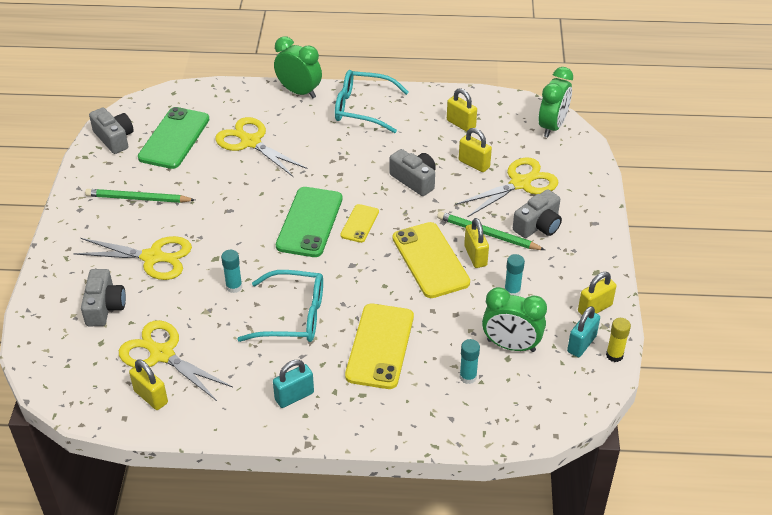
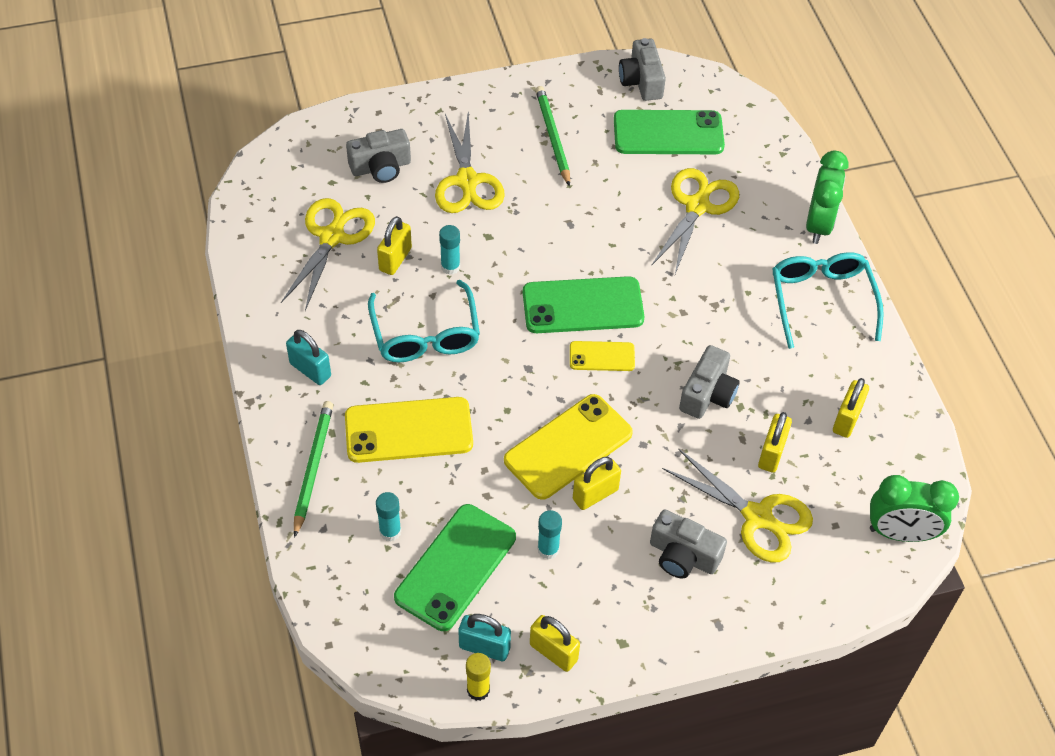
camera: 70 degrees right, 10 degrees up
grey camera [89,108,133,154] -> grey camera turned 135 degrees clockwise [619,38,666,101]
yellow padlock [129,359,168,410] -> yellow padlock moved to [377,216,412,275]
green pencil [437,211,545,250] -> green pencil moved to [294,401,333,538]
green clock [482,287,547,352] -> green phone [394,504,516,631]

